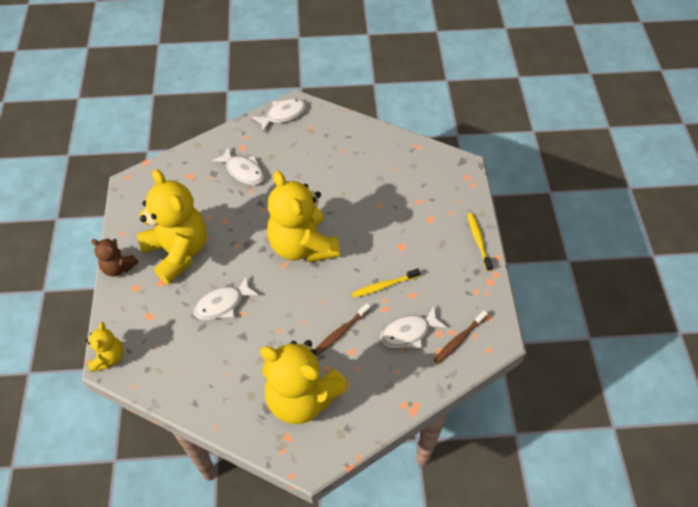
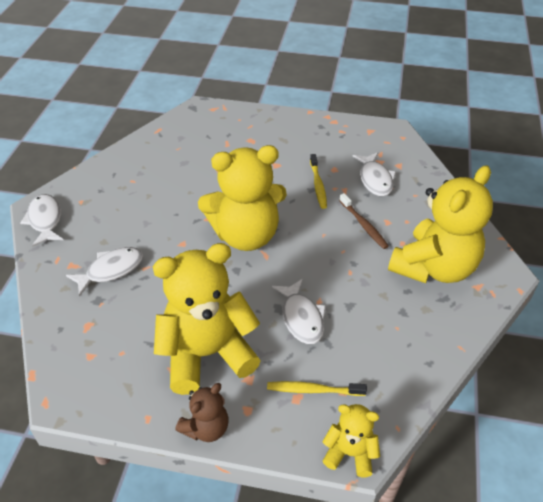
camera: 75 degrees left, 10 degrees down
brown toothbrush [434,310,488,364] -> none
yellow toothbrush [467,213,493,271] -> yellow toothbrush moved to [267,381,367,396]

